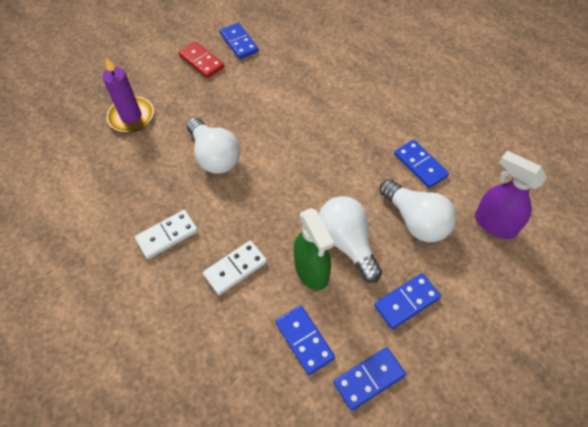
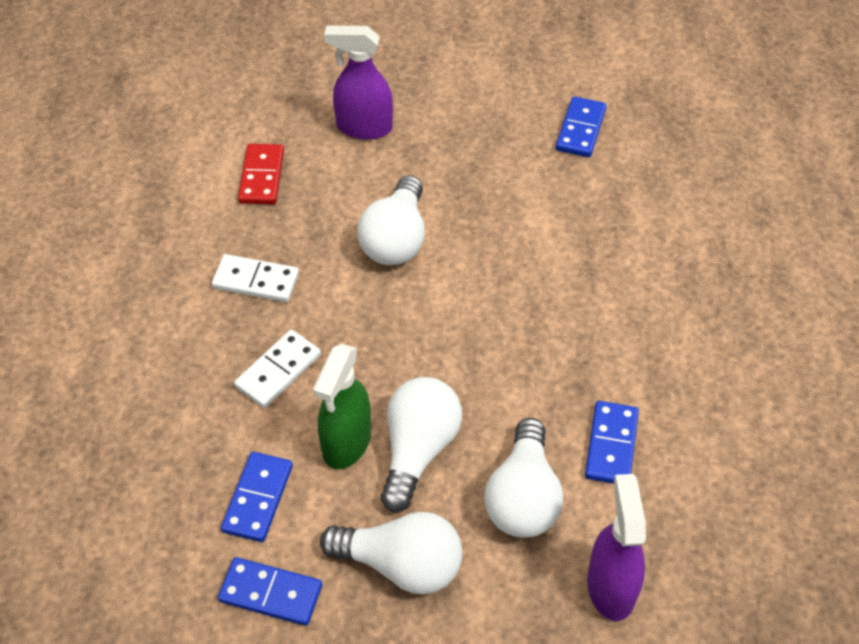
camera: 45 degrees right, 5 degrees down
purple candle [102,57,154,133] -> purple spray bottle [324,26,393,140]
red domino [179,42,224,78] -> red domino moved to [238,144,284,204]
white domino [203,240,267,295] -> white domino turned 60 degrees counterclockwise [234,330,321,408]
blue domino [374,273,441,329] -> white light bulb [320,512,463,594]

